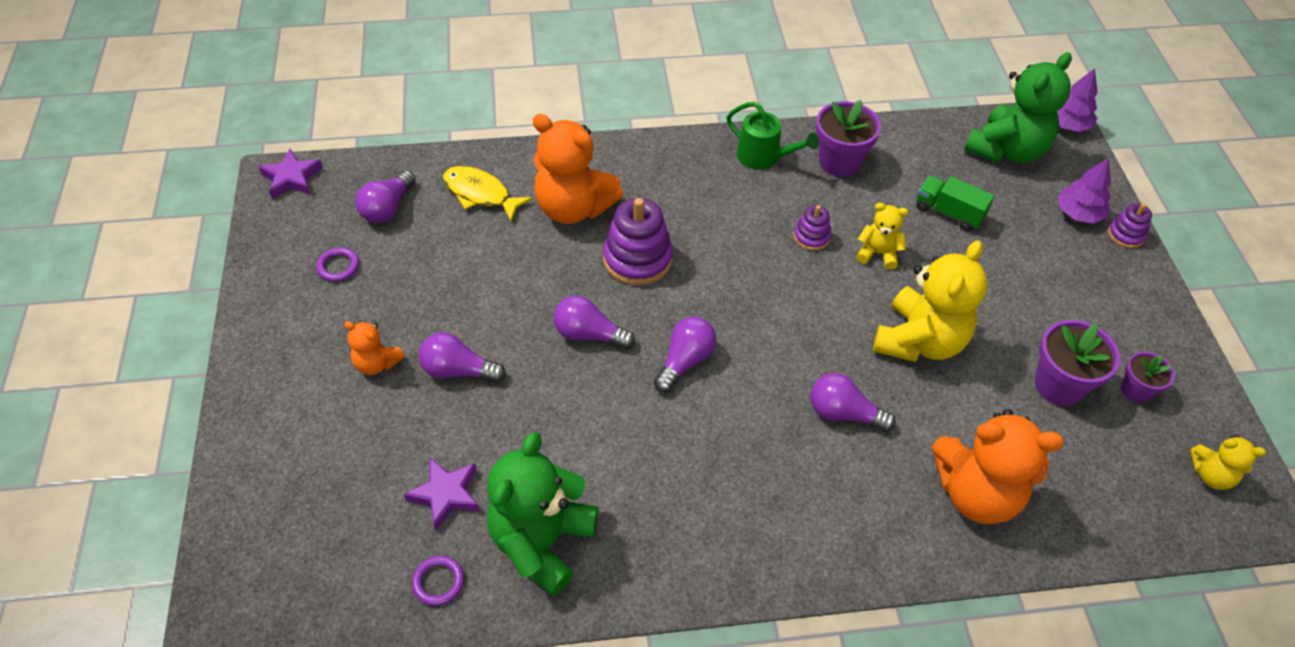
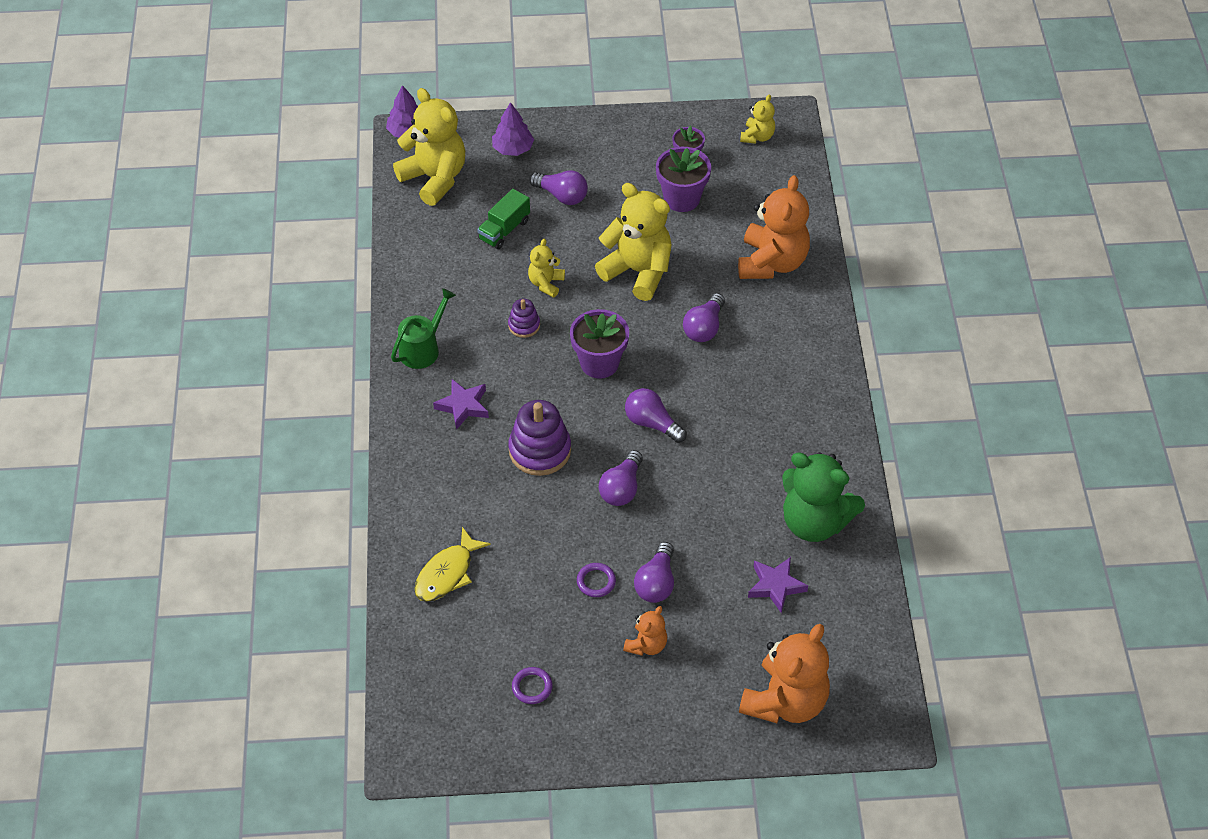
camera: 85 degrees left, 0 degrees up
purple star [259,149,323,199] -> purple star moved to [433,379,489,430]
purple light bulb [355,170,416,223] -> purple light bulb moved to [529,170,588,205]
purple ring [412,556,464,606] -> purple ring moved to [577,563,616,597]
orange teddy bear [533,114,623,224] -> orange teddy bear moved to [739,624,830,723]
purple flower pot [816,100,881,177] -> purple flower pot moved to [570,309,629,379]
green teddy bear [964,52,1072,163] -> yellow teddy bear [393,88,465,206]
purple stacking toy [1108,203,1152,248] -> none

